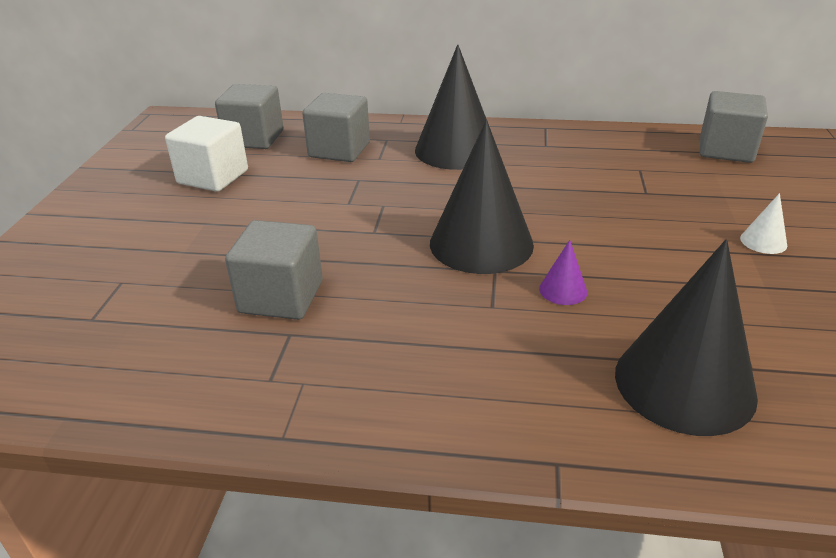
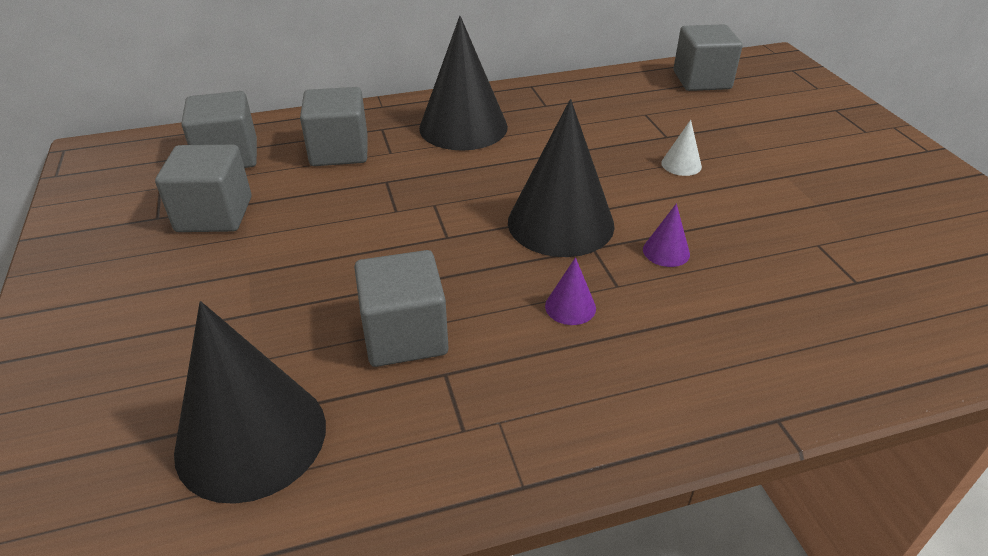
camera: 25 degrees left, 5 degrees up
white cube [165,116,248,192] -> grey cube [155,145,251,232]
black cone [615,239,758,436] -> black cone moved to [174,301,326,504]
white cone [740,193,787,254] -> white cone moved to [661,120,702,176]
none -> purple cone [545,257,596,325]

